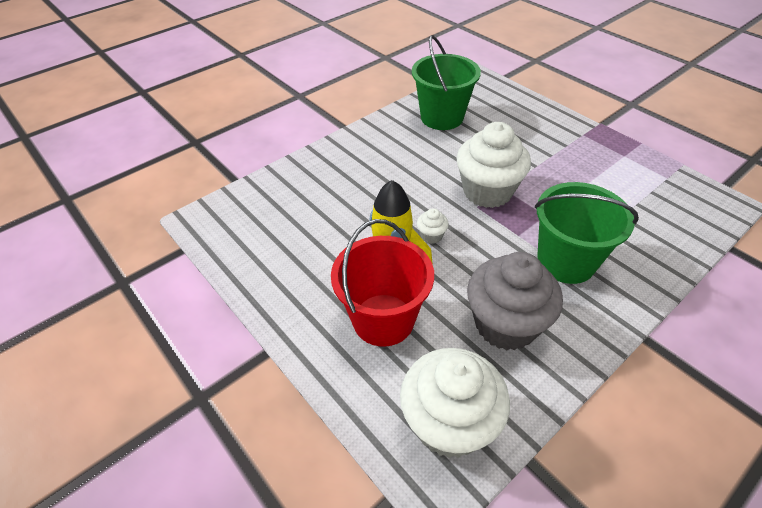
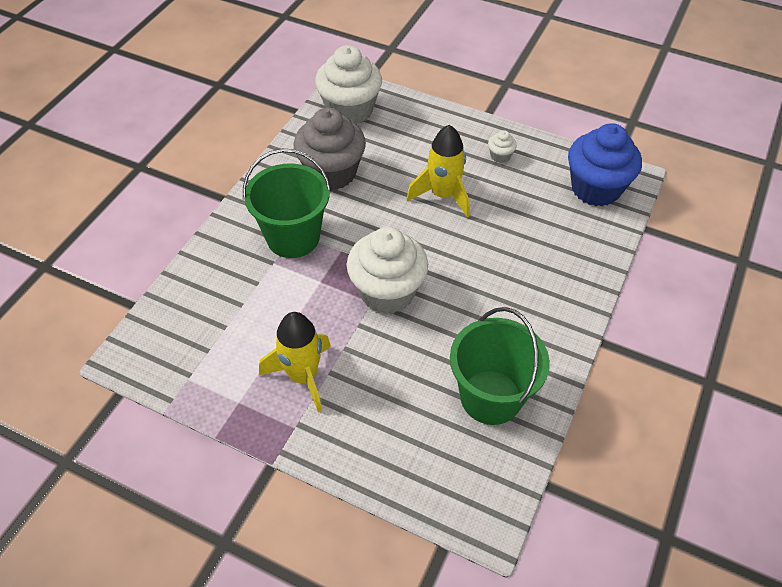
camera: 155 degrees right, 5 degrees up
red bucket [331,219,434,347] -> none
white cupcake [417,208,449,244] -> white cupcake moved to [488,130,517,163]
none -> yellow rocket [259,312,331,413]
none -> blue cupcake [568,123,642,206]

